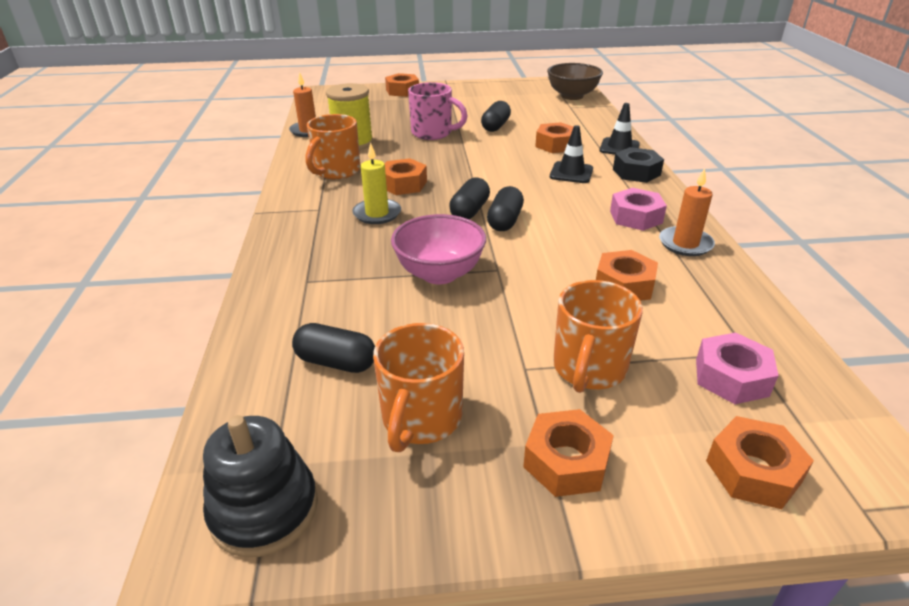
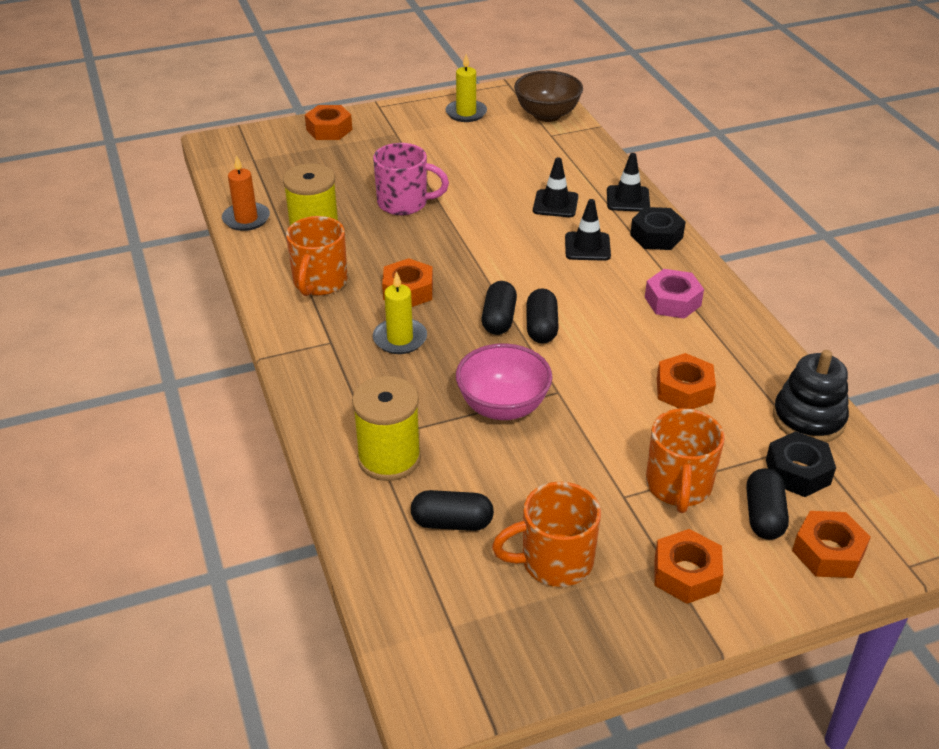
camera: 15 degrees left, 5 degrees up
black stacking toy [203,415,318,557] -> black stacking toy moved to [773,350,849,442]
orange mug [373,323,464,452] -> orange mug turned 75 degrees clockwise [492,482,601,587]
black capsule [481,101,511,132] -> black capsule moved to [746,468,789,540]
orange nut [535,122,573,153] -> black traffic cone [533,157,578,217]
orange candle [659,168,715,256] -> none
pink nut [696,332,779,404] -> black nut [766,431,836,497]
none -> yellow spool [352,376,421,481]
none -> yellow candle [445,54,487,122]

